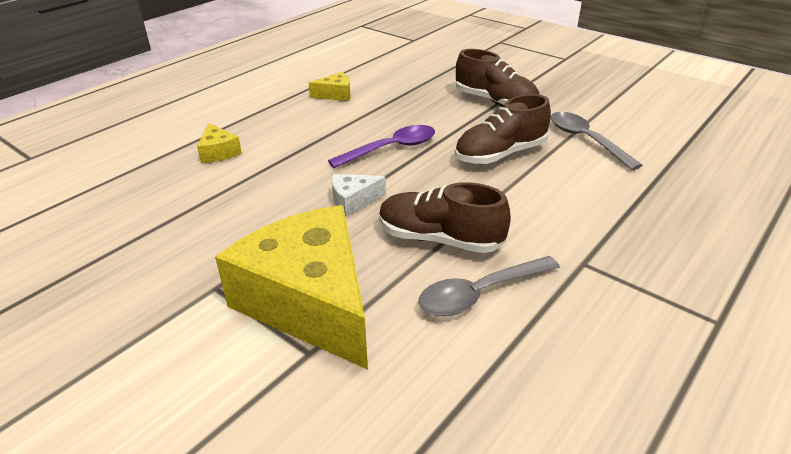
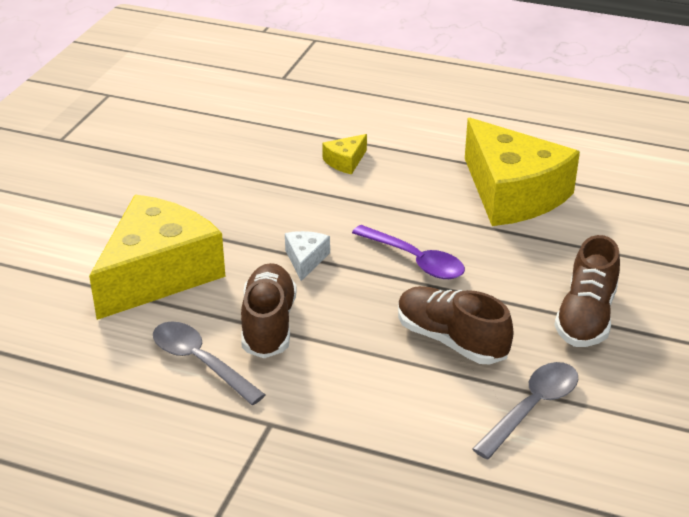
camera: 70 degrees right, 0 degrees up
yellow cheese [308,72,350,101] -> yellow cheese [465,118,580,226], size x2.47
white cheese [332,174,386,216] -> white cheese turned 45 degrees clockwise [285,231,330,281]

